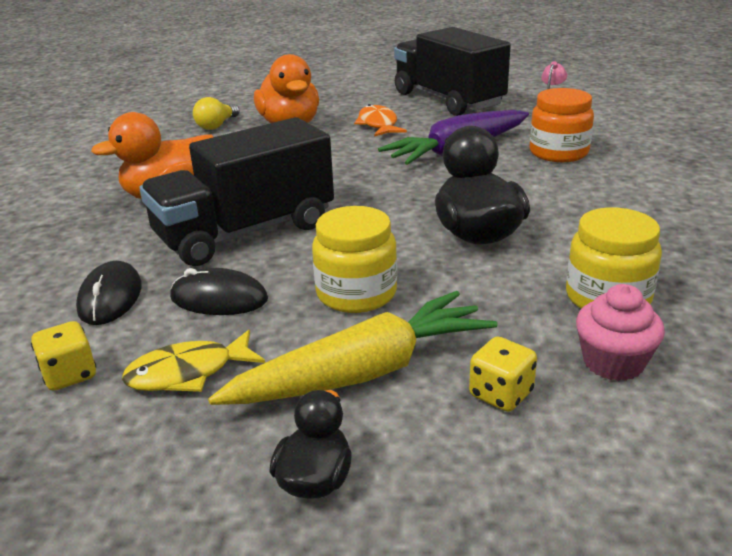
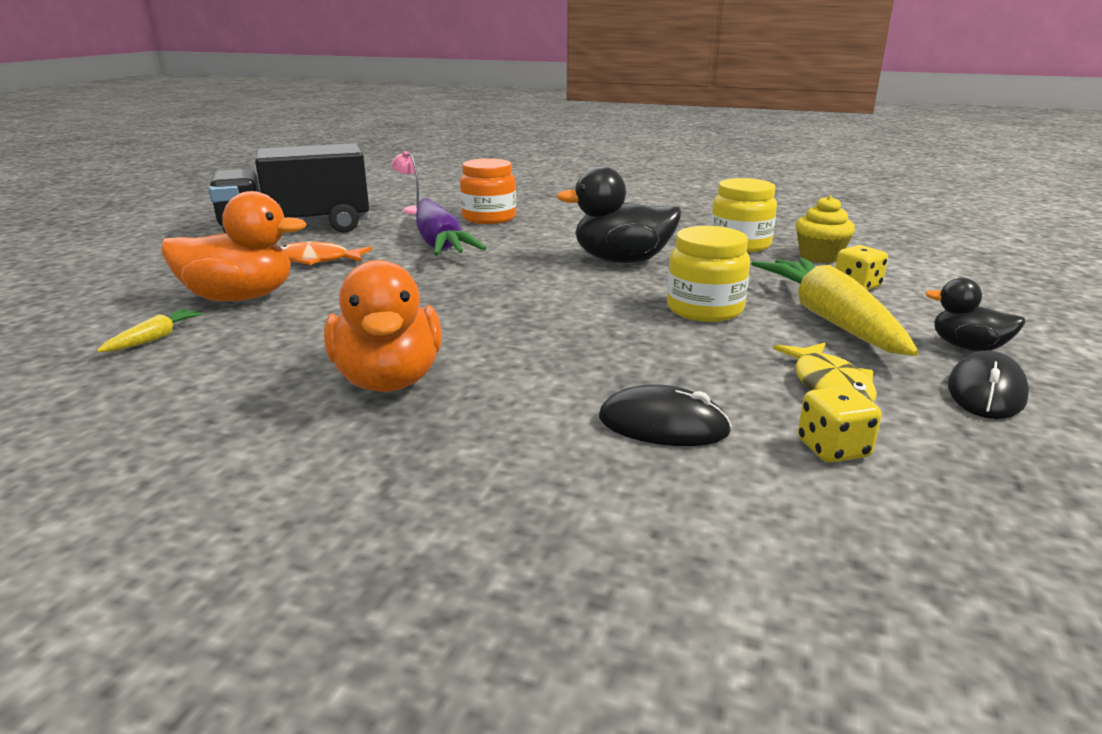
camera: 75 degrees left, 5 degrees down
black truck [140,117,334,266] -> none
black mouse [170,268,268,315] -> black mouse moved to [948,351,1029,419]
yellow light bulb [193,97,239,130] -> yellow carrot [97,309,203,352]
pink cupcake [576,284,665,381] -> yellow cupcake [796,195,855,263]

